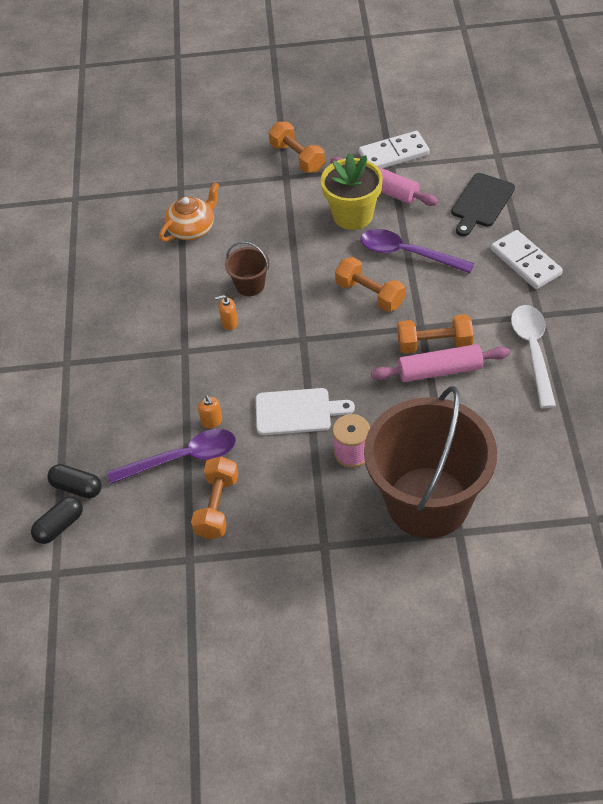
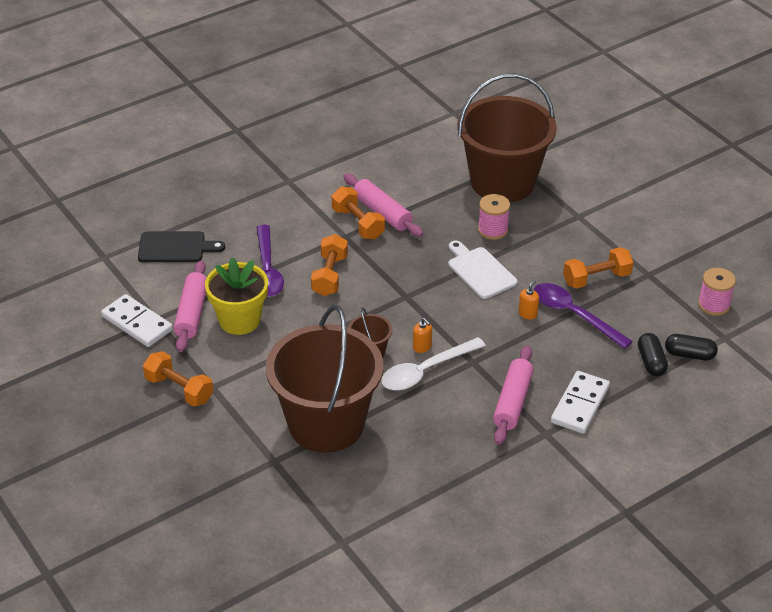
camera: 125 degrees left, 10 degrees down
orange teapot [159,182,220,242] -> brown bucket [266,305,383,453]
orange dumbbell [269,122,325,173] -> orange dumbbell turned 75 degrees counterclockwise [143,351,213,407]
white domino [491,230,563,289] -> white domino moved to [551,371,610,434]
white spoon [511,305,556,408] -> white spoon moved to [381,337,486,390]
none -> pink rolling pin [493,346,534,445]
none -> pink spool [698,268,736,316]

